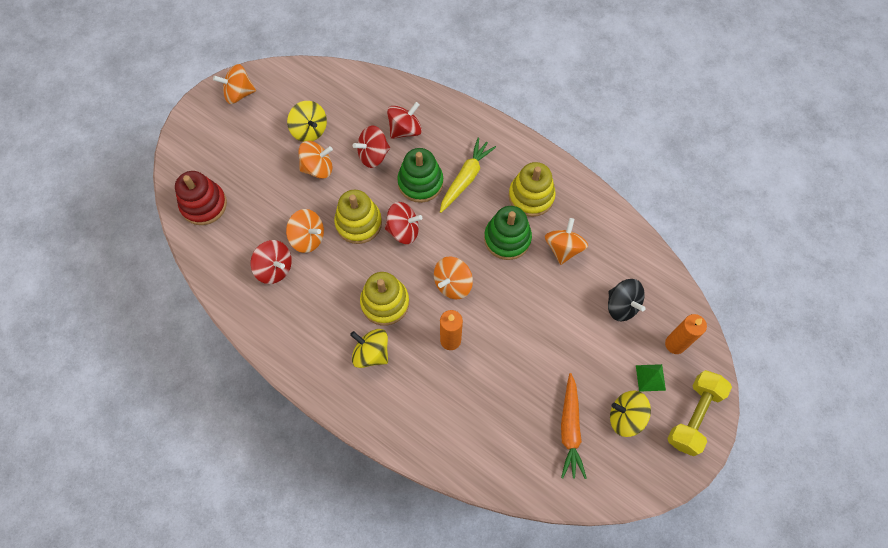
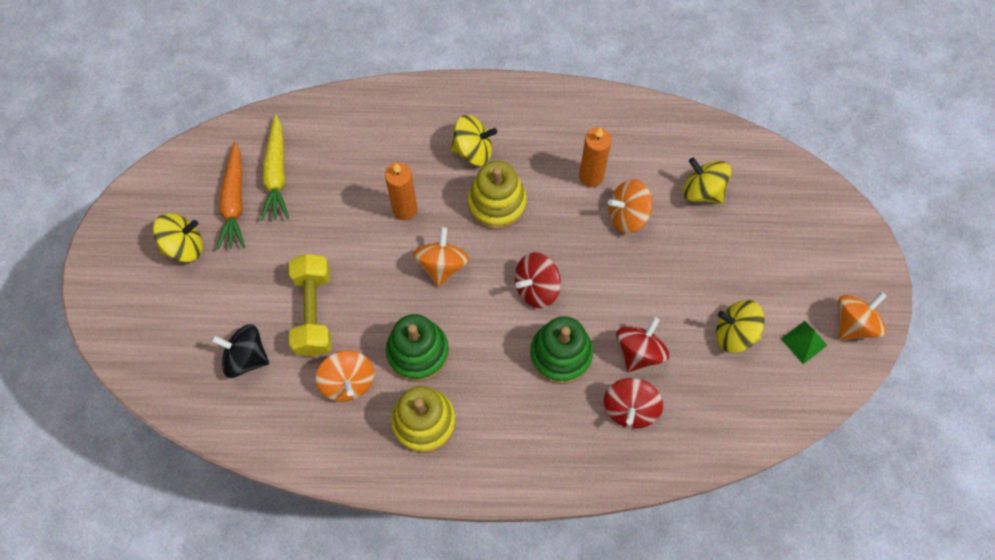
camera: 145 degrees right, 0 degrees up
red stacking toy [175,171,227,225] -> none
red spinning top [251,240,292,284] -> none
orange spinning top [298,141,333,179] -> none
yellow stacking toy [334,190,382,244] -> none
yellow carrot [440,138,496,213] -> yellow carrot moved to [261,114,289,221]
orange carrot [561,373,587,479] -> orange carrot turned 150 degrees counterclockwise [216,141,245,250]
green pyramid [636,364,666,392] -> green pyramid moved to [781,321,827,364]
orange candle [665,314,707,354] -> orange candle moved to [579,128,612,187]
yellow dumbbell [667,370,732,456] -> yellow dumbbell moved to [289,254,332,356]
none -> yellow spinning top [683,158,731,204]

